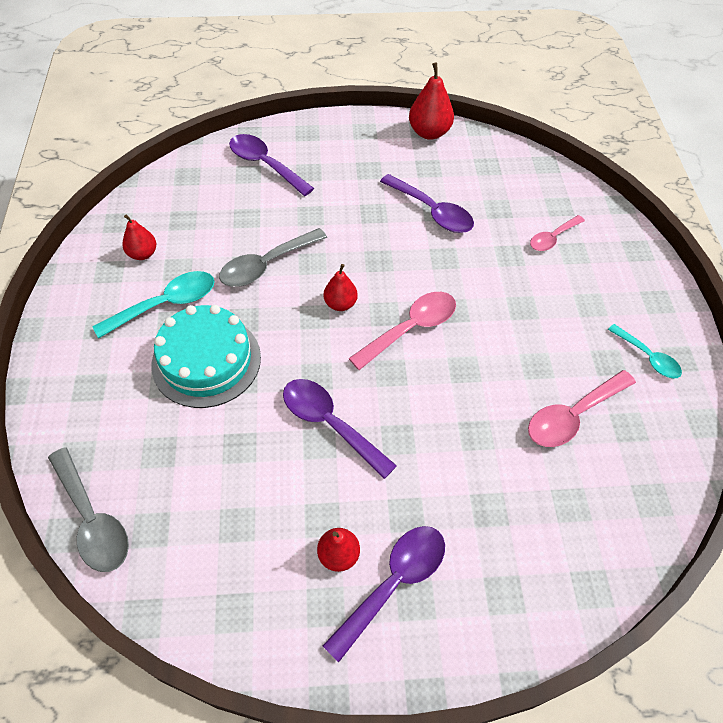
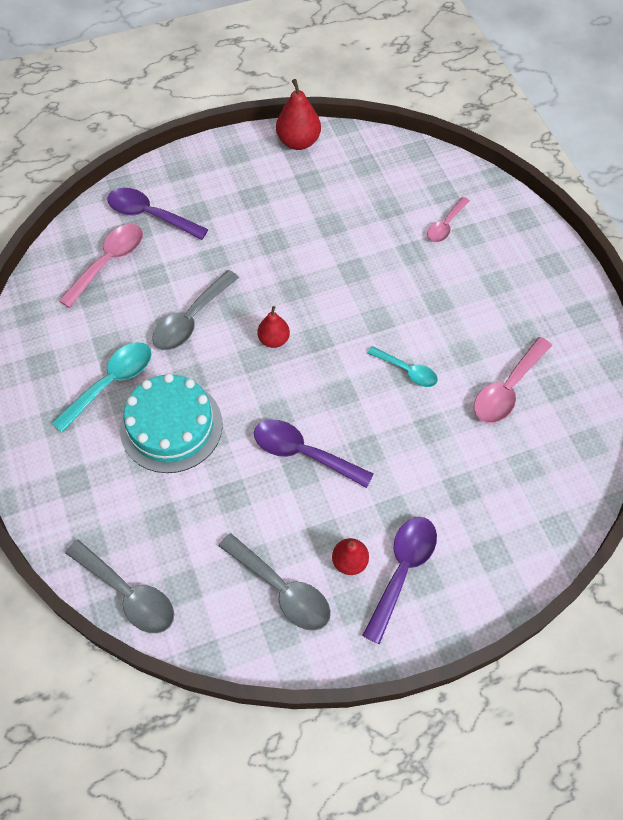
camera: 15 degrees left, 5 degrees up
red pear [122,215,156,260] -> none
pink spoon [348,292,456,370] -> pink spoon moved to [58,224,143,308]
purple spoon [380,174,474,233] -> none
turquoise spoon [608,324,682,379] -> turquoise spoon moved to [367,346,438,387]
none -> grey spoon [219,533,331,631]

